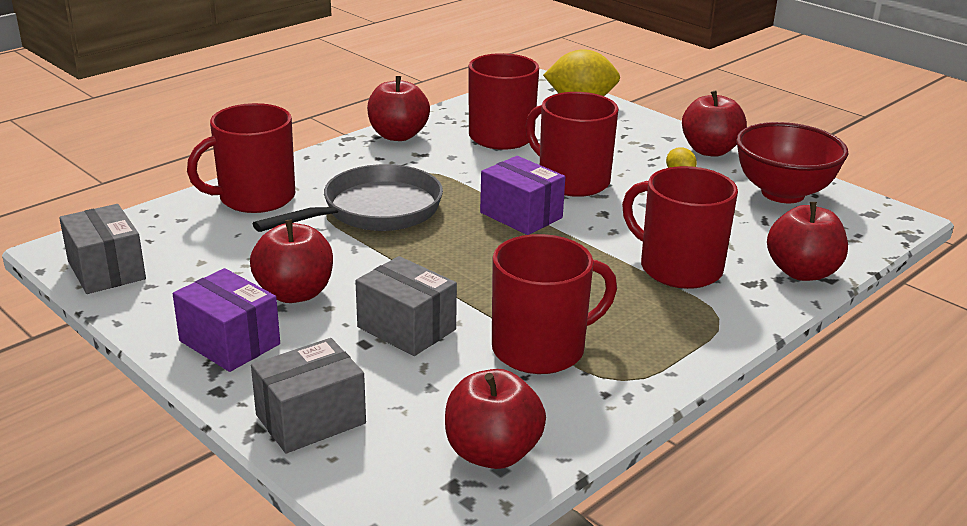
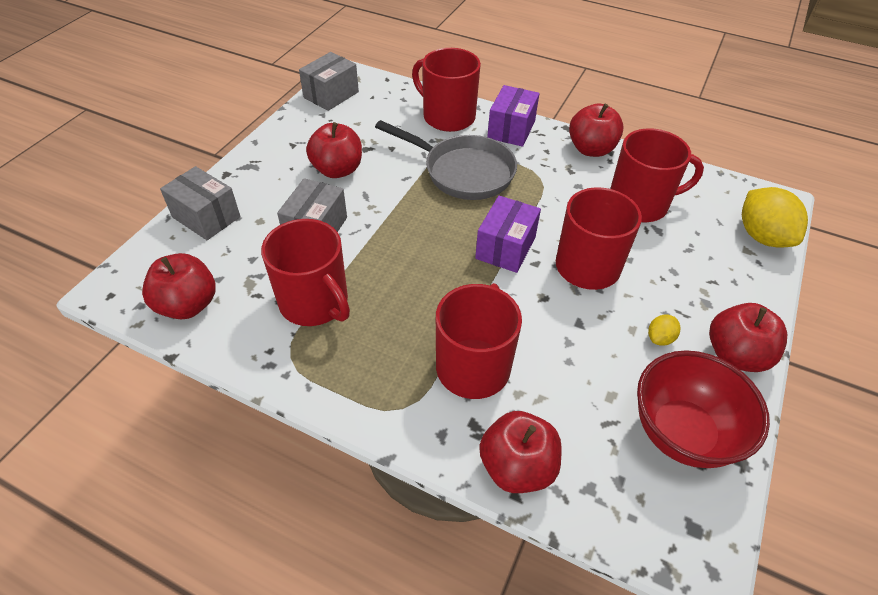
camera: 70 degrees right, 20 degrees up
purple box [173,268,280,372] -> purple box moved to [487,85,539,147]

